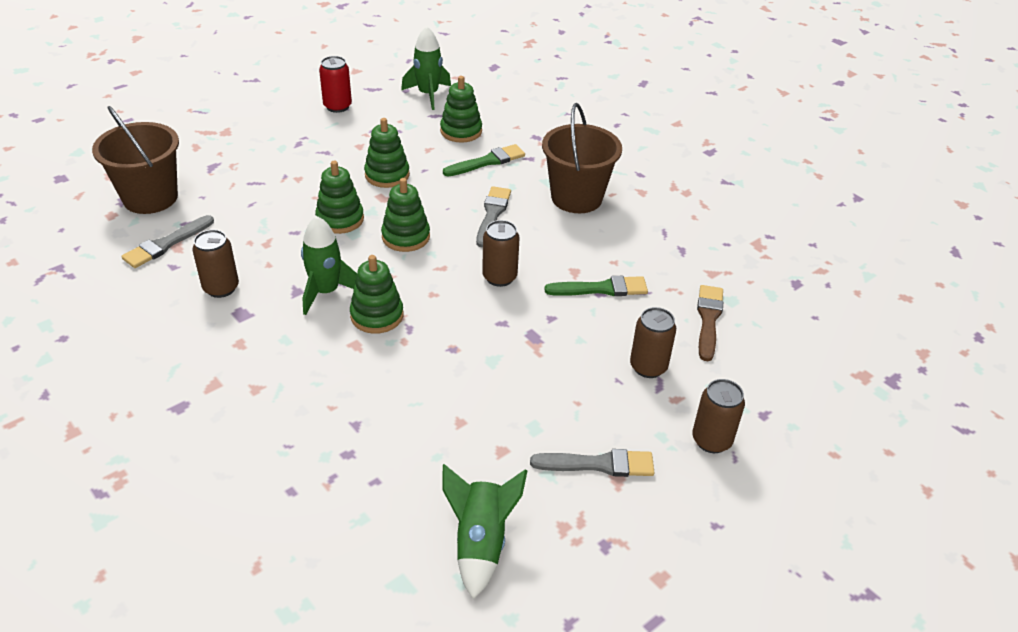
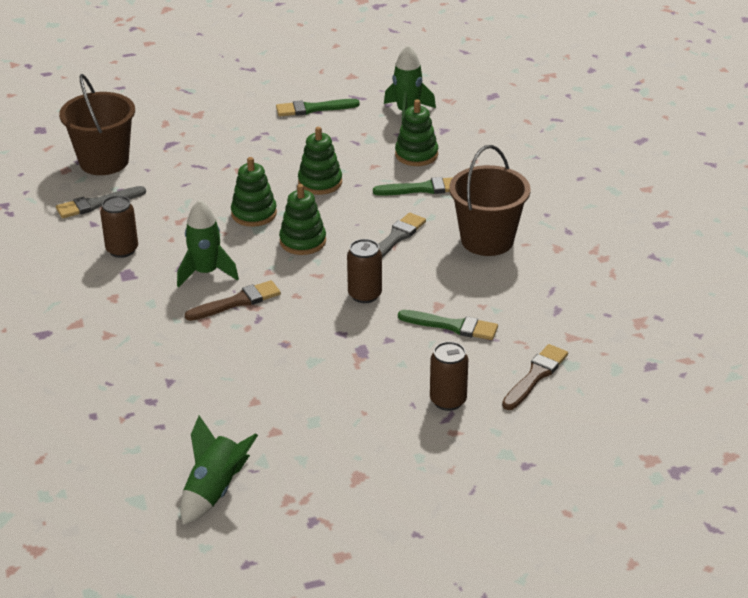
camera: 25 degrees right, 5 degrees down
red can [319,56,352,113] -> green brush [276,99,360,116]
green stacking toy [350,255,403,334] -> brown brush [185,280,281,321]
grey brush [530,449,655,477] -> none
brown can [692,379,745,453] -> none

